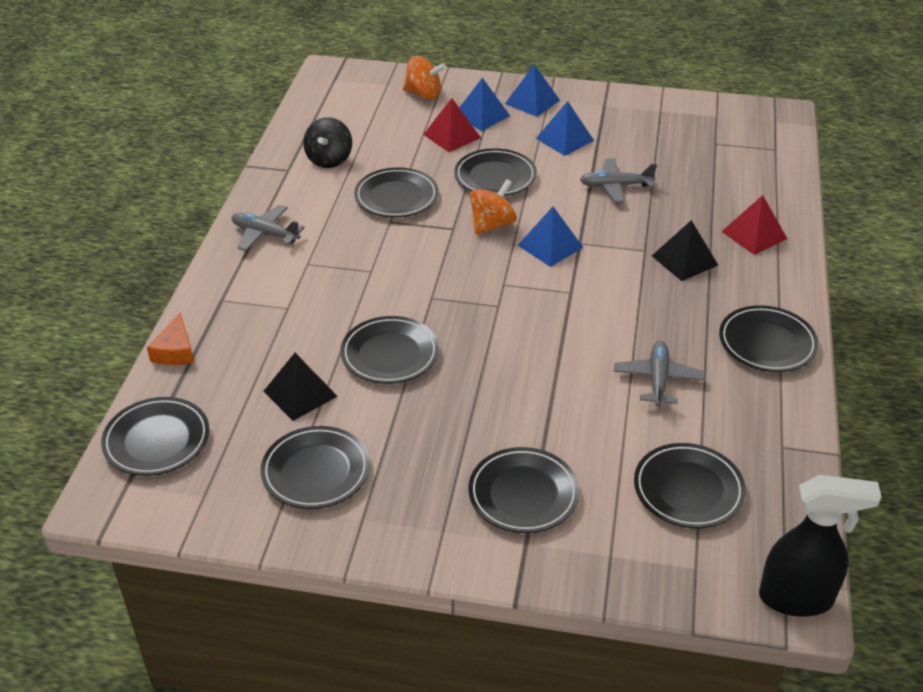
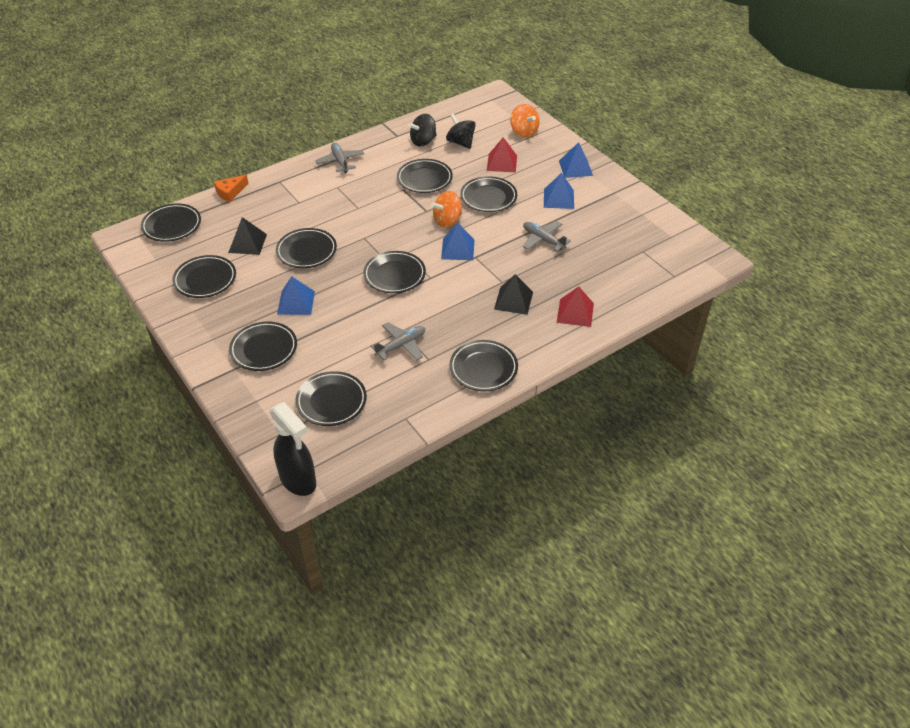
camera: 45 degrees right, 5 degrees up
blue pyramid [459,78,510,131] -> blue pyramid moved to [277,276,315,315]
orange spinning top [470,179,517,235] -> orange spinning top turned 150 degrees clockwise [431,191,462,227]
none -> black plate [363,251,426,293]
none -> black spinning top [446,113,476,149]

